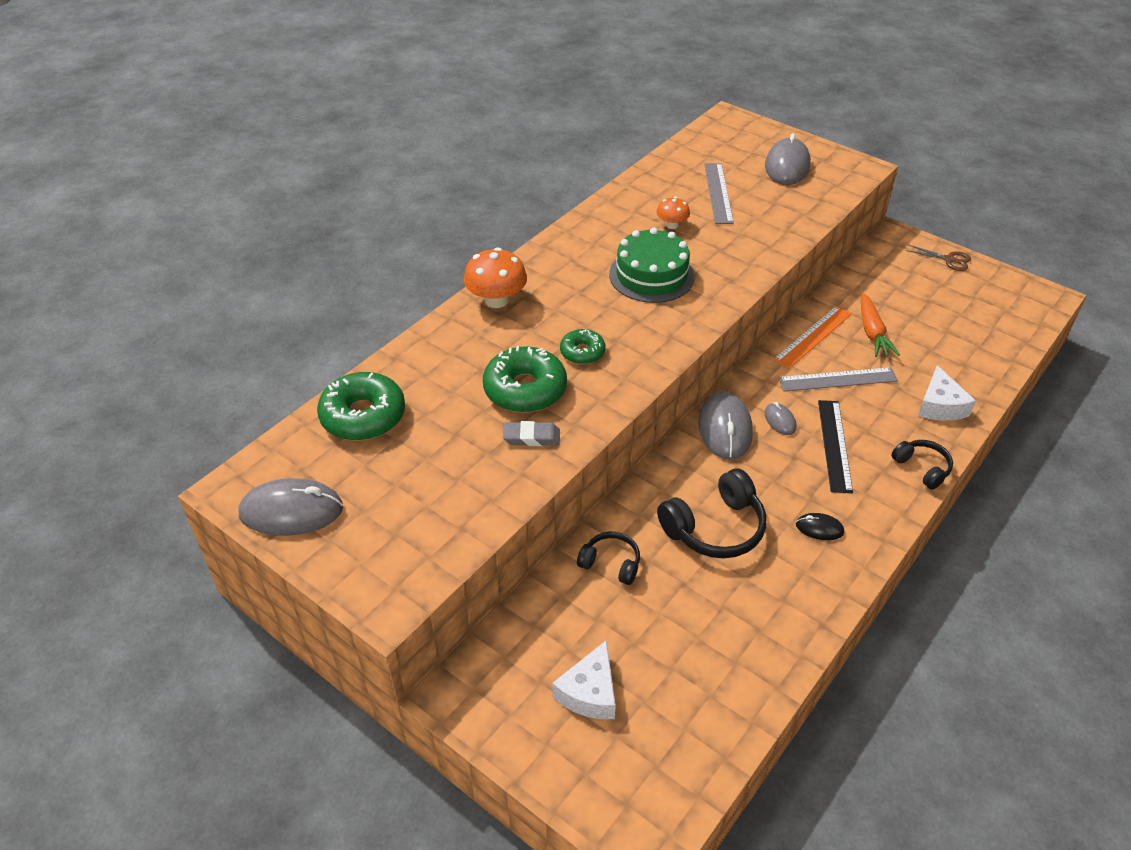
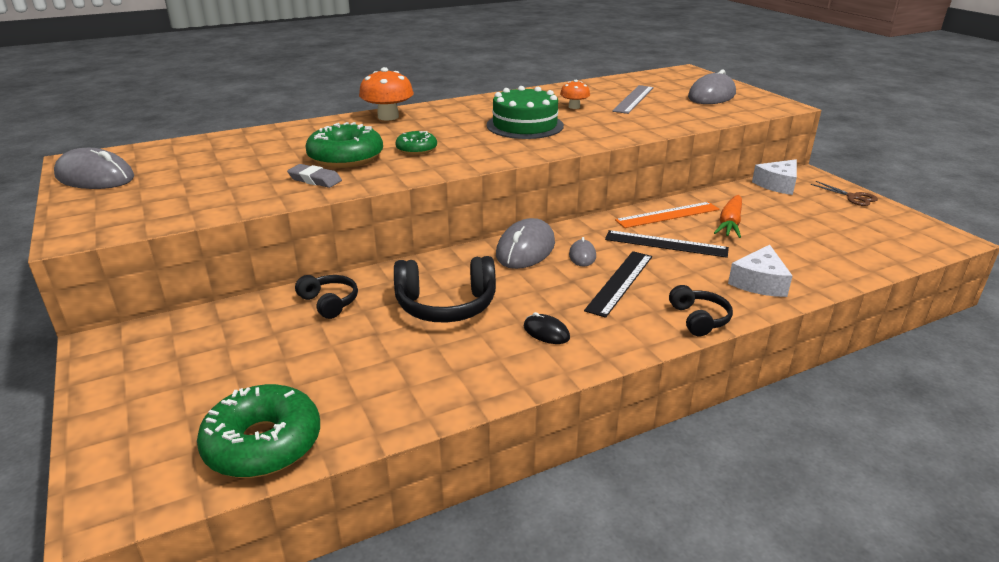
camera: 25 degrees right, 15 degrees down
green donut [317,372,405,441] -> green donut moved to [197,384,320,478]
white cheese [552,640,616,719] -> white cheese moved to [752,159,797,195]
grey ruler [779,367,898,392] -> black ruler [605,230,729,258]

